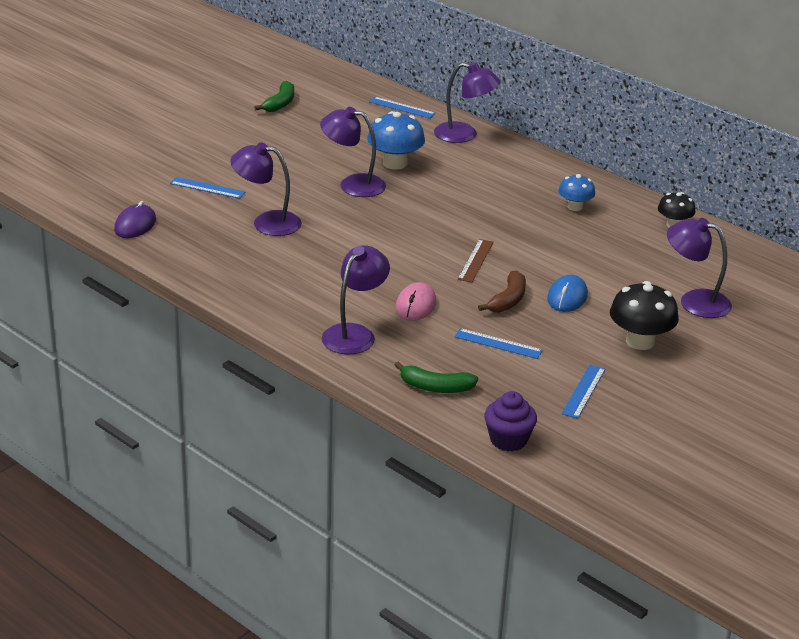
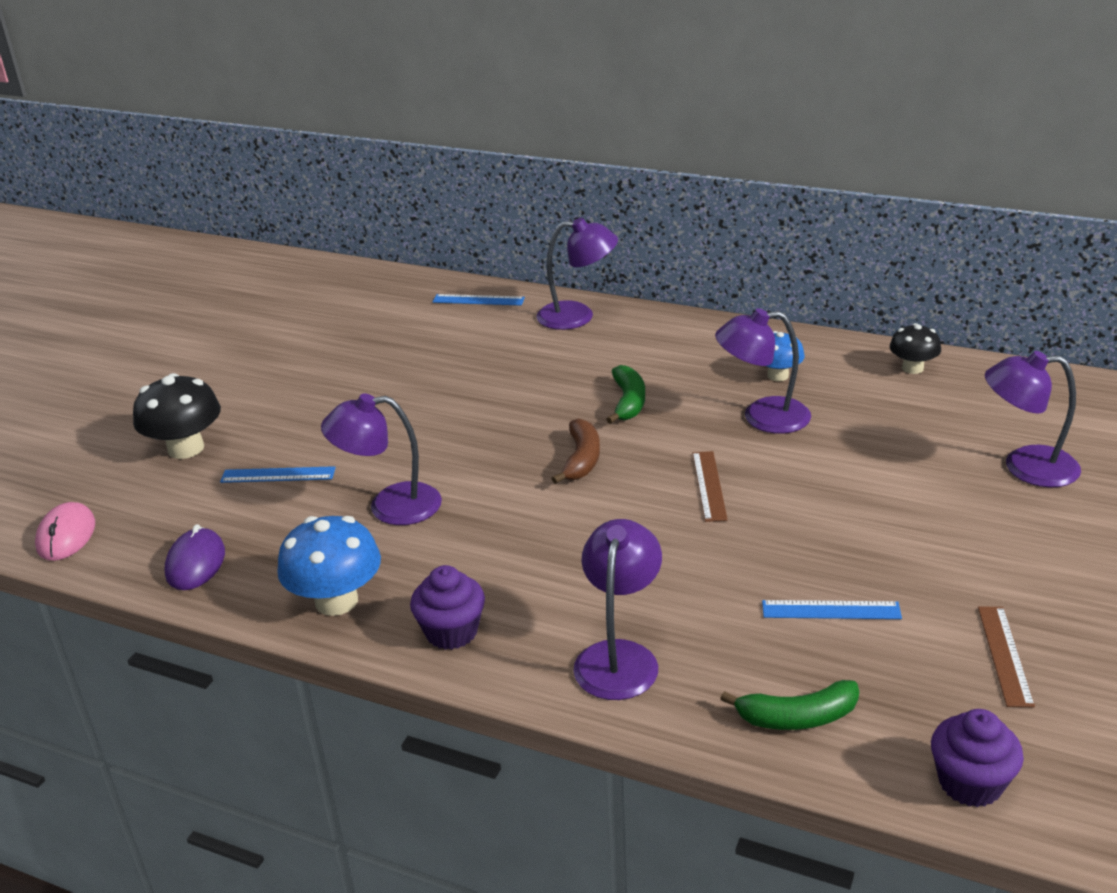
camera: 15 degrees left, 0 degrees up
green banana [254,81,294,112] -> green banana moved to [606,365,645,424]
purple lamp [320,107,386,197] -> purple lamp moved to [715,308,811,434]
blue mushroom [367,111,425,170] -> blue mushroom moved to [277,516,381,616]
pink mouse [395,282,436,321] -> pink mouse moved to [35,502,95,561]
brown banana [478,270,526,312] -> brown banana moved to [552,418,600,484]
blue mouse [547,275,588,312] -> none
blue ruler [562,365,605,419] -> brown ruler [978,606,1035,707]
black mushroom [610,281,679,350] -> black mushroom moved to [133,373,221,459]
none -> purple cupcake [410,565,485,650]

